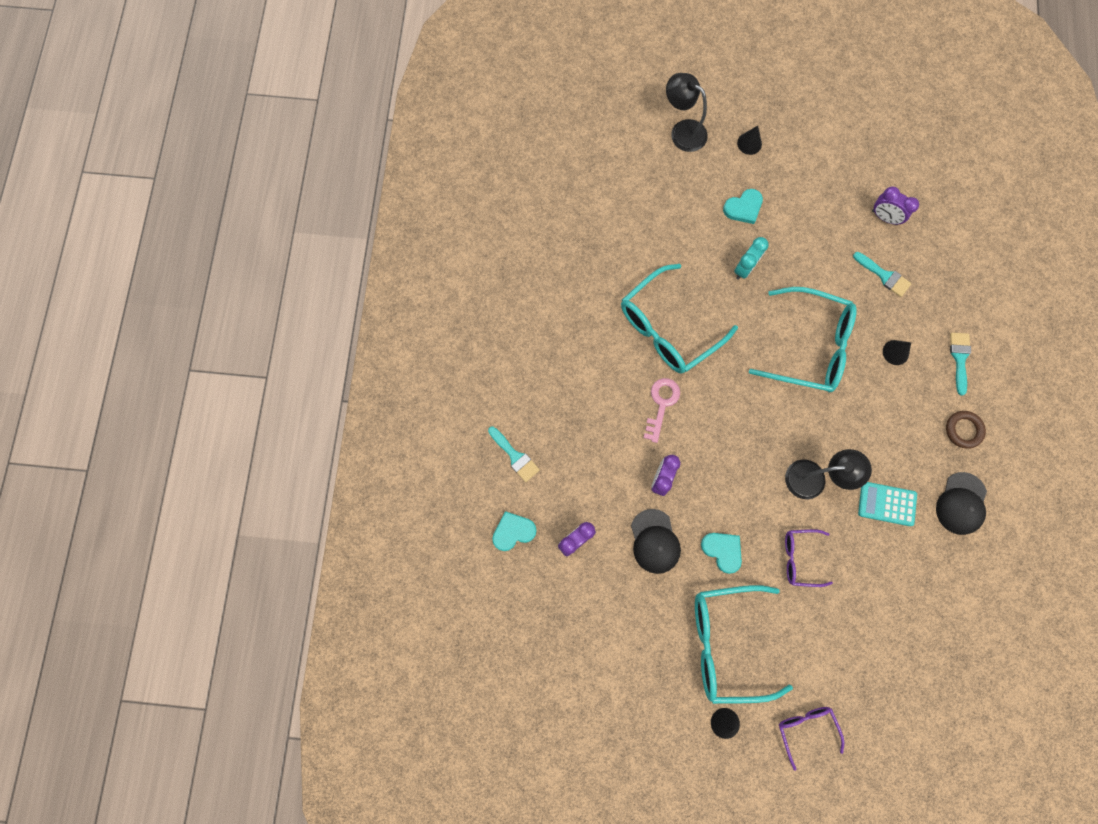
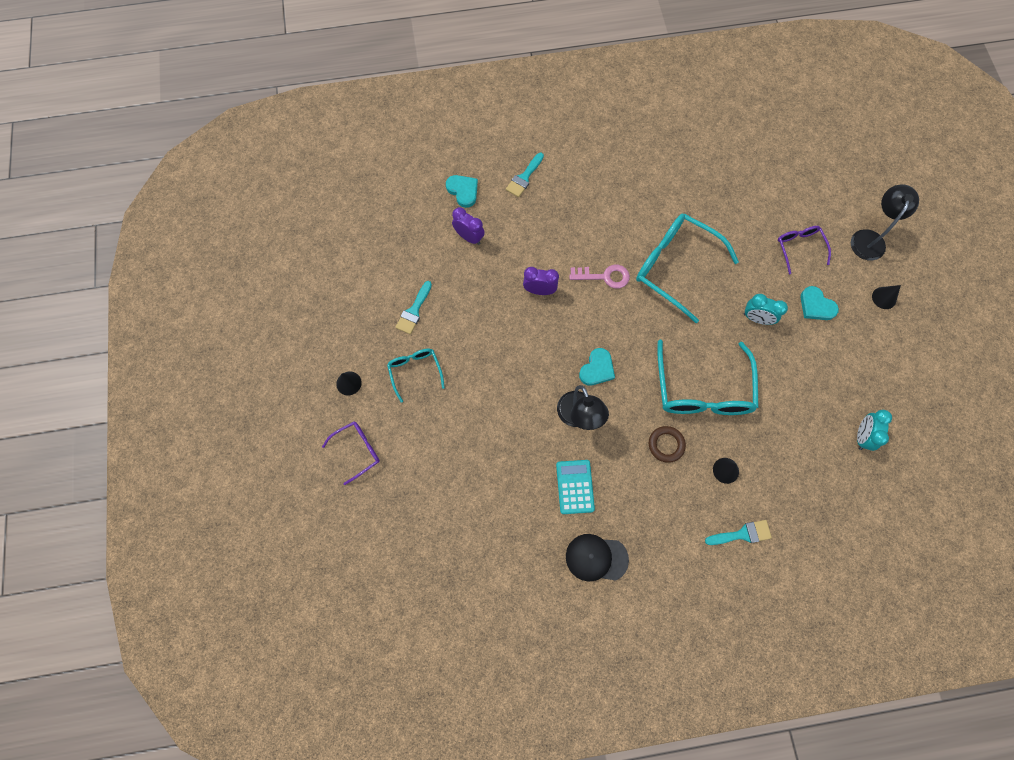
camera: 75 degrees right, 5 degrees down
black cap [631,509,681,574] -> none
turquoise glasses [695,585,793,704] -> turquoise glasses [387,349,445,403], size x0.52
turquoise heart [701,533,742,574] -> turquoise heart moved to [579,348,615,386]
purple glasses [785,529,833,587] -> purple glasses moved to [778,226,831,274]
turquoise brush [853,252,912,297] -> turquoise brush moved to [395,281,432,334]
purple clock [872,187,919,225] -> turquoise clock [857,410,892,451]
brown ring [946,411,986,449] -> brown ring moved to [649,426,686,463]

